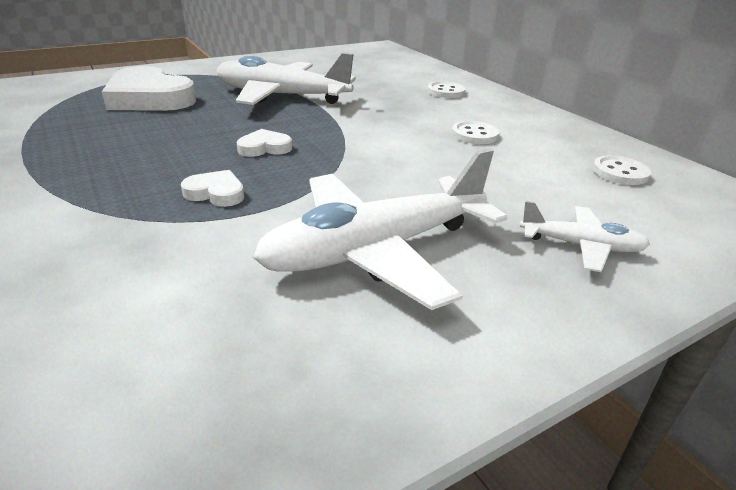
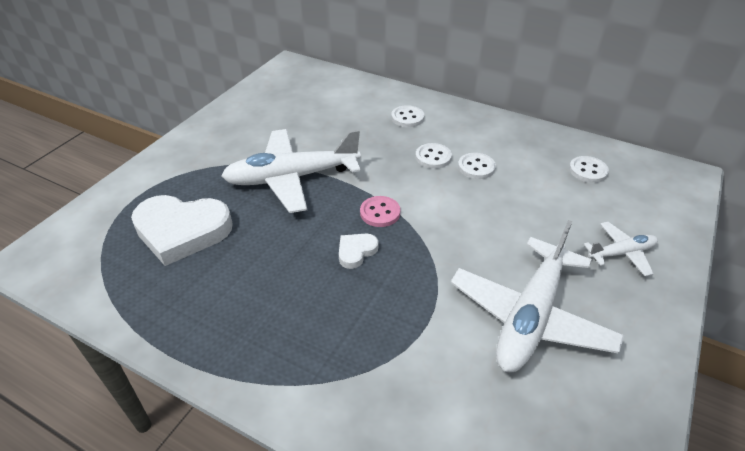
camera: 30 degrees left, 10 degrees up
white heart [181,170,244,207] -> none
none -> pink button [360,196,400,227]
none -> white button [415,143,452,169]

